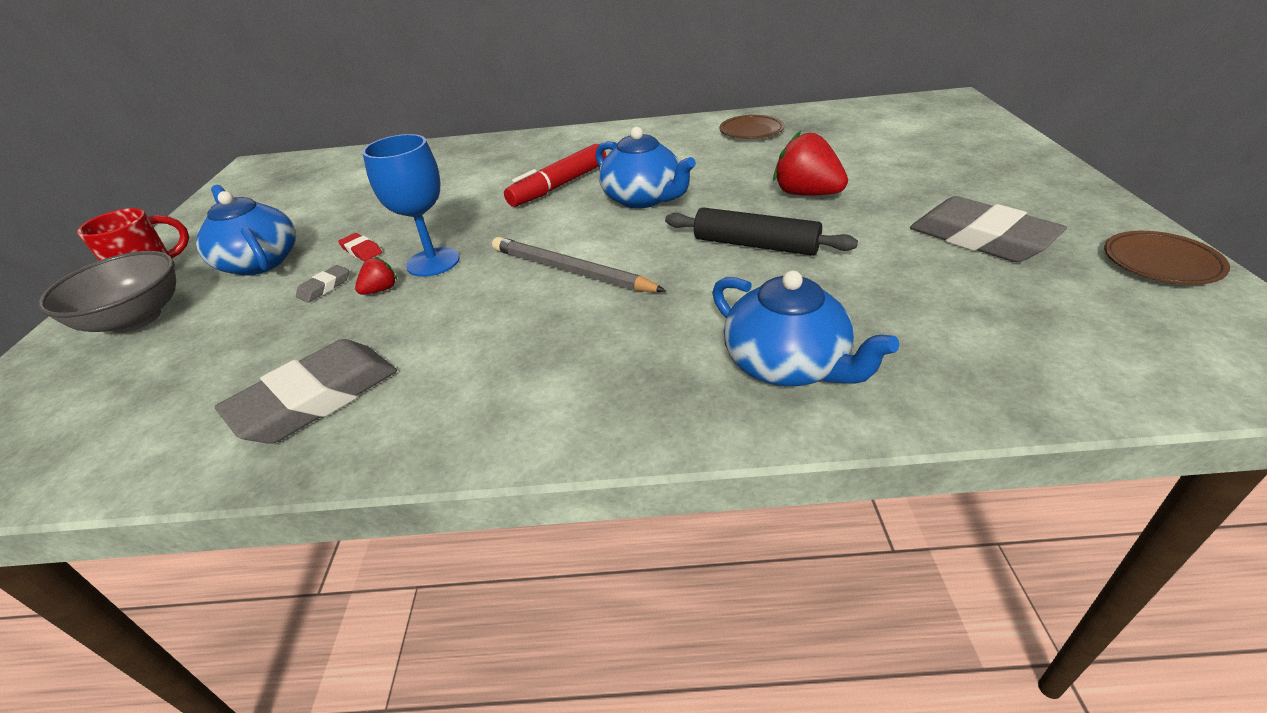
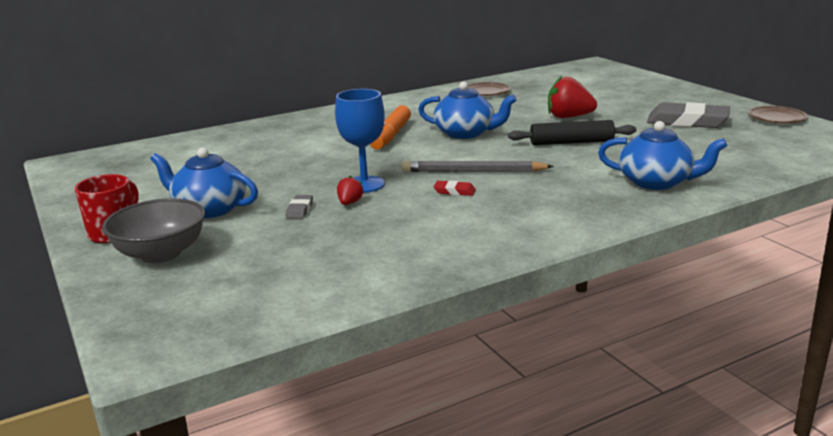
camera: 30 degrees left, 15 degrees down
grey eraser [215,339,397,444] -> none
red eraser [338,233,382,261] -> red eraser moved to [433,180,476,196]
red marker [504,144,606,207] -> orange marker [370,105,411,149]

